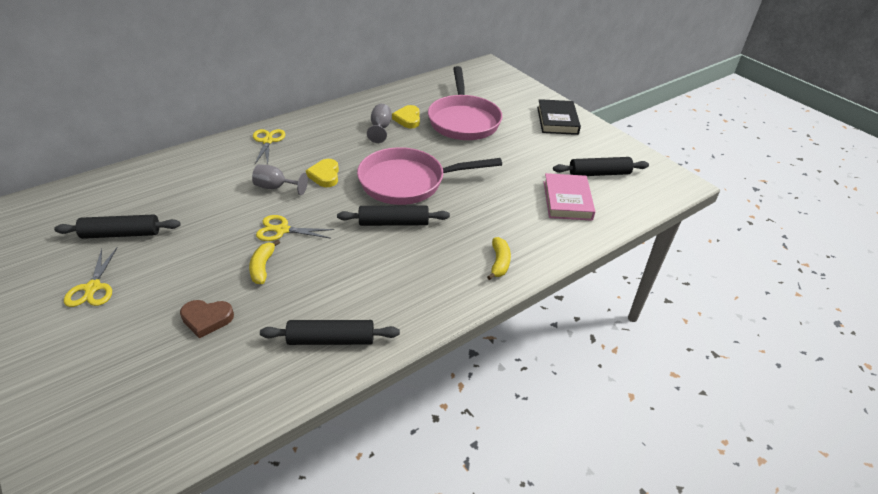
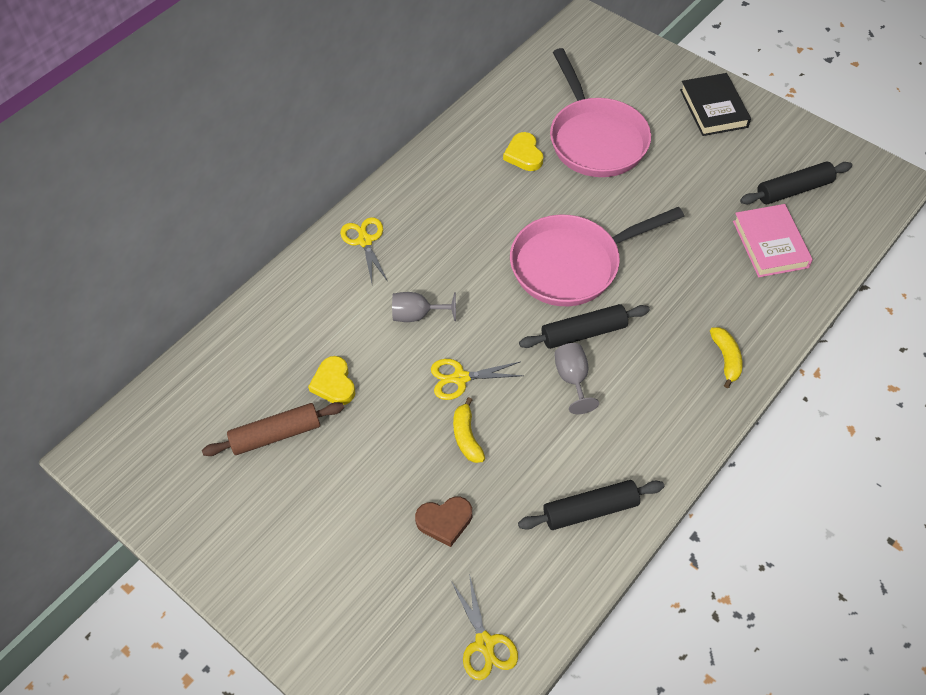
camera: 10 degrees left, 15 degrees up
black rolling pin [54,215,181,239] -> brown rolling pin [202,402,344,456]
yellow scissors [64,247,118,307] -> yellow scissors moved to [451,574,518,680]
yellow heart [306,159,339,187] -> yellow heart moved to [308,356,355,405]
grey goblet [367,104,392,143] -> grey goblet moved to [554,343,599,414]

